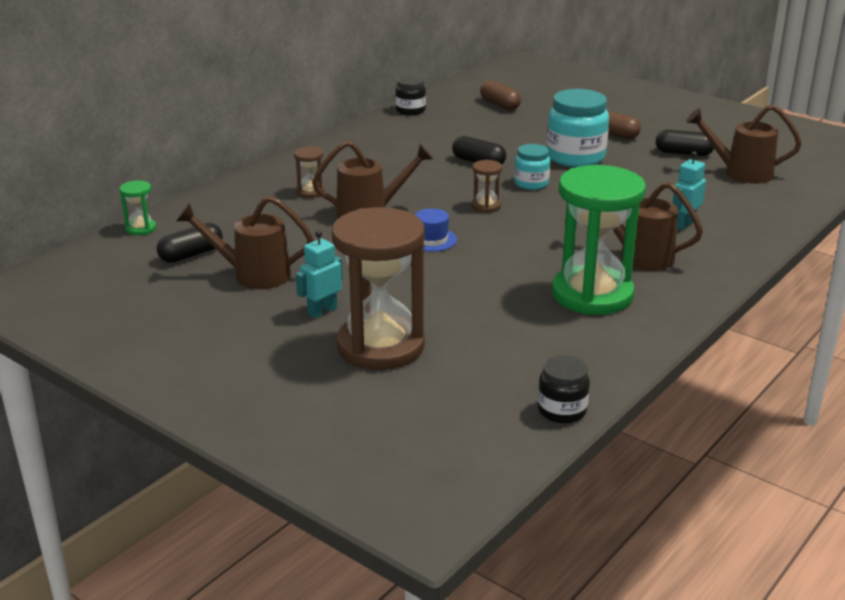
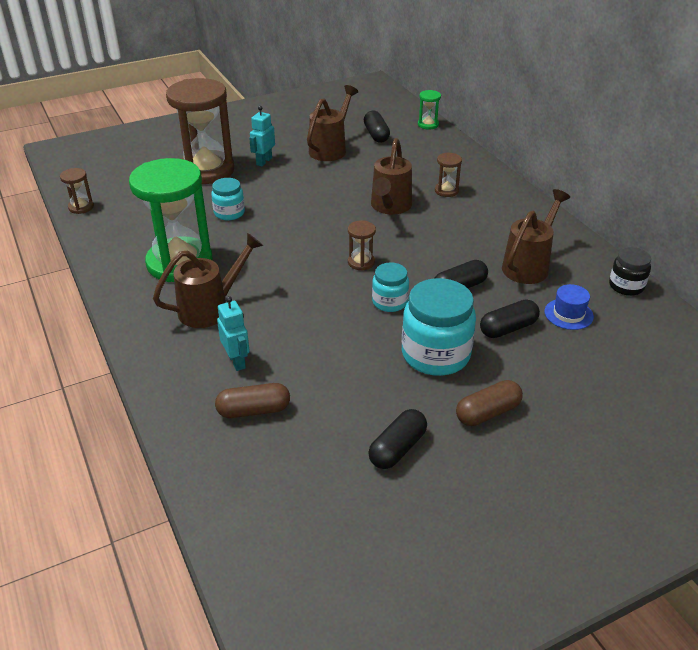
camera: 115 degrees right, 10 degrees up
turquoise robot [296,230,343,319] -> turquoise robot turned 135 degrees counterclockwise [249,106,275,167]
blue hat [415,208,457,252] -> blue hat moved to [544,284,594,330]
brown capsule [480,80,521,110] -> brown capsule moved to [215,383,290,418]
black jar [538,355,590,423] -> brown hourglass [60,168,94,214]
brown watering can [686,105,802,184] -> brown watering can moved to [502,189,570,284]
none -> turquoise jar [211,178,245,221]
none -> black capsule [480,299,540,338]

